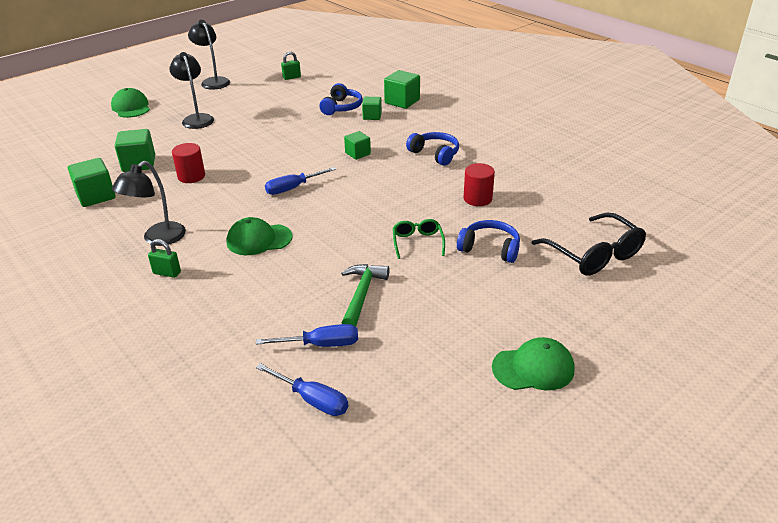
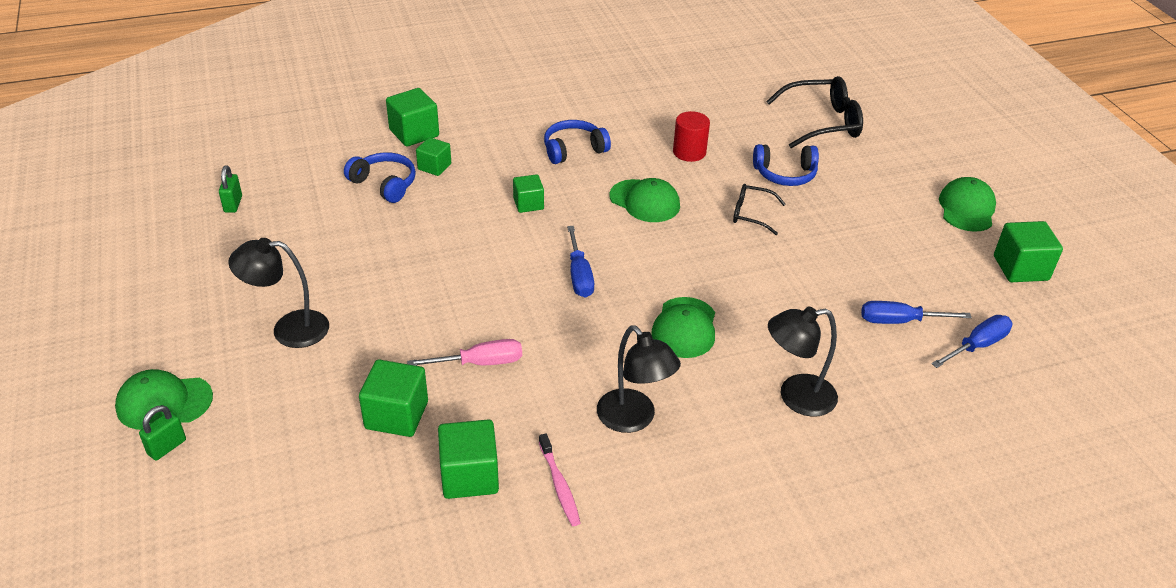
camera: 70 degrees left, 5 degrees up
green padlock [148,239,181,278] -> green padlock moved to [139,405,186,460]
red cylinder [172,143,205,183] -> pink screwdriver [407,339,522,366]
black lamp [188,20,230,89] -> black lamp moved to [768,307,838,417]
blue screwdriver [256,324,358,347] -> blue screwdriver turned 105 degrees counterclockwise [861,301,972,324]
green hammer [341,264,390,327] -> none
green glasses [393,219,445,259] -> black glasses [733,184,786,235]
blue headphones [457,220,520,263] -> blue headphones turned 135 degrees counterclockwise [753,144,819,186]
none -> pink toothbrush [539,433,581,526]
none -> green cap [609,178,680,222]
none -> green cube [994,221,1063,282]

